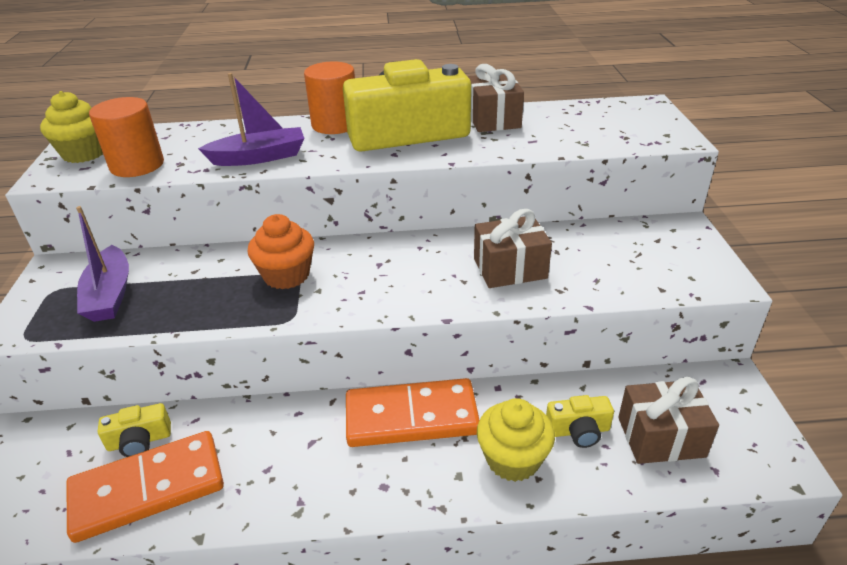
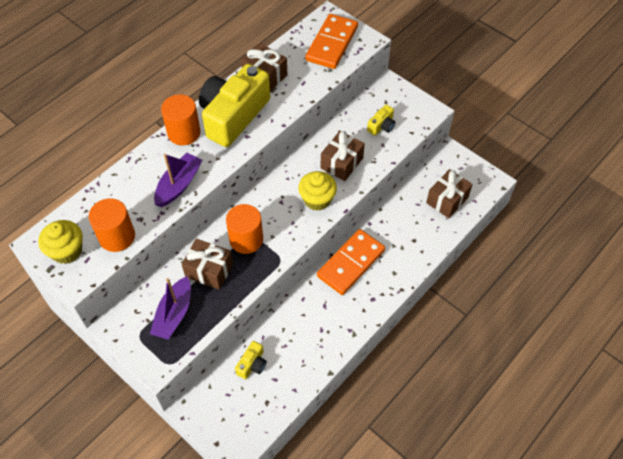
camera: 45 degrees left, 20 degrees up
orange domino [66,431,224,543] -> orange domino moved to [305,14,358,69]
purple boat [76,206,129,322] -> purple boat turned 75 degrees clockwise [150,276,191,340]
orange cupcake [248,214,314,289] -> orange cylinder [226,204,263,254]
yellow cupcake [477,398,555,482] -> yellow cupcake moved to [298,171,337,211]
yellow camera [546,395,614,448] -> yellow camera moved to [367,105,395,136]
none -> brown gift [182,239,233,290]

